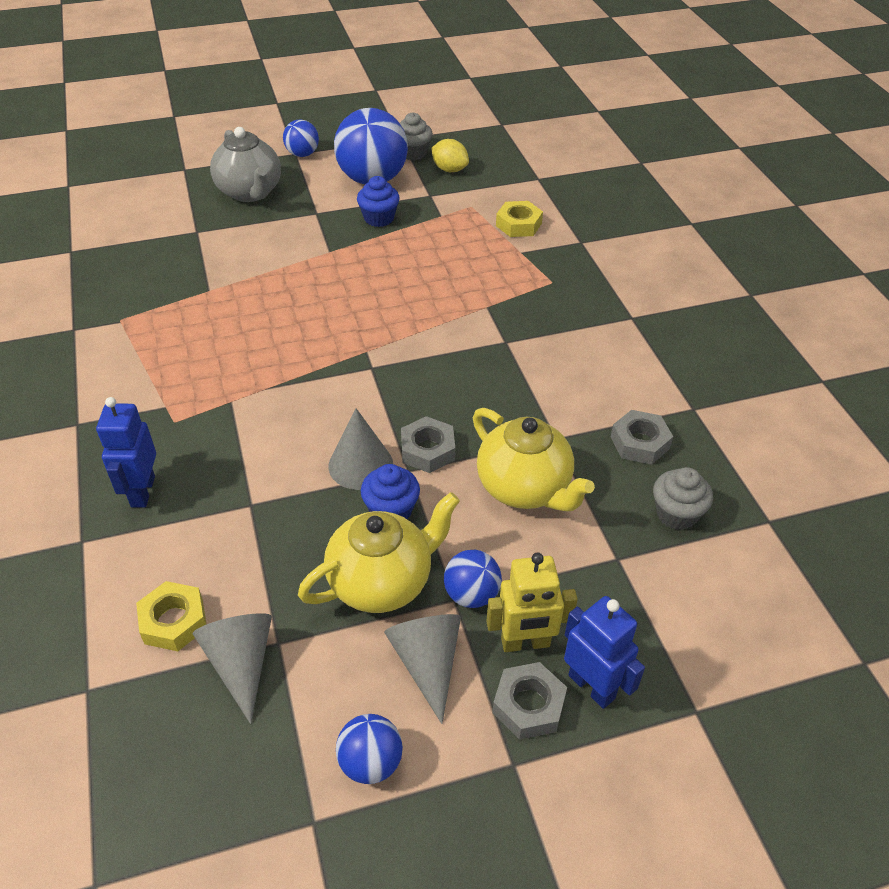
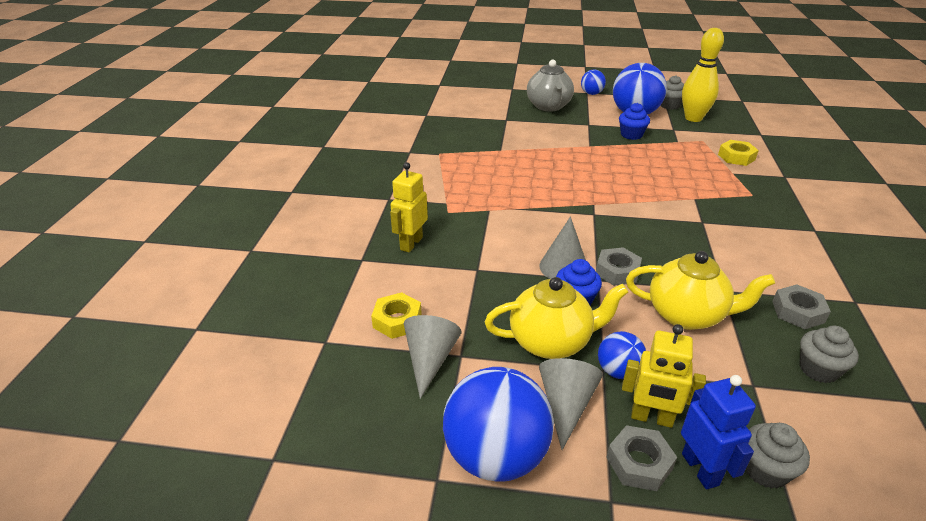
camera: 25 degrees right, 10 degrees down
blue robot [96,397,156,508] -> yellow robot [390,162,428,252]
blue ball [336,714,403,784] -> blue ball [443,367,554,482], size x1.97
yellow lemon [431,139,469,172] -> yellow bowling pin [682,28,724,122]
yellow teapot [473,408,595,512] -> yellow teapot turned 60 degrees counterclockwise [626,251,775,330]
none -> grey cupcake [746,423,810,489]

